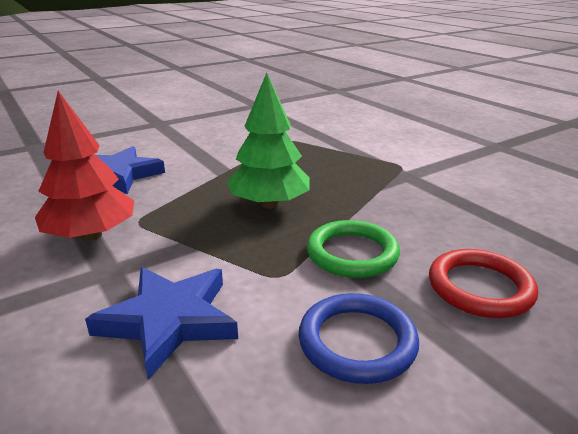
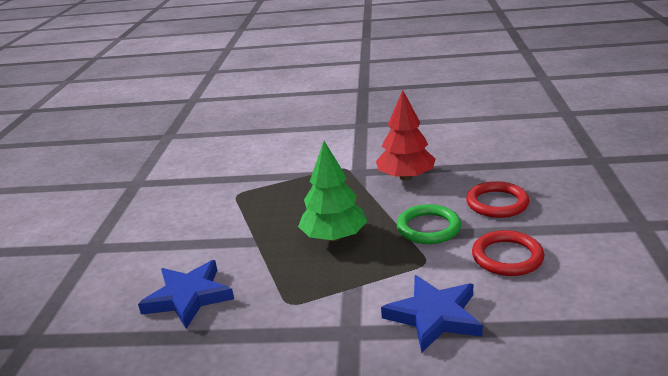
camera: 50 degrees left, 0 degrees up
red tree [35,91,134,241] -> red tree moved to [376,90,435,181]
blue ring [298,293,419,384] -> red ring [472,230,544,276]

